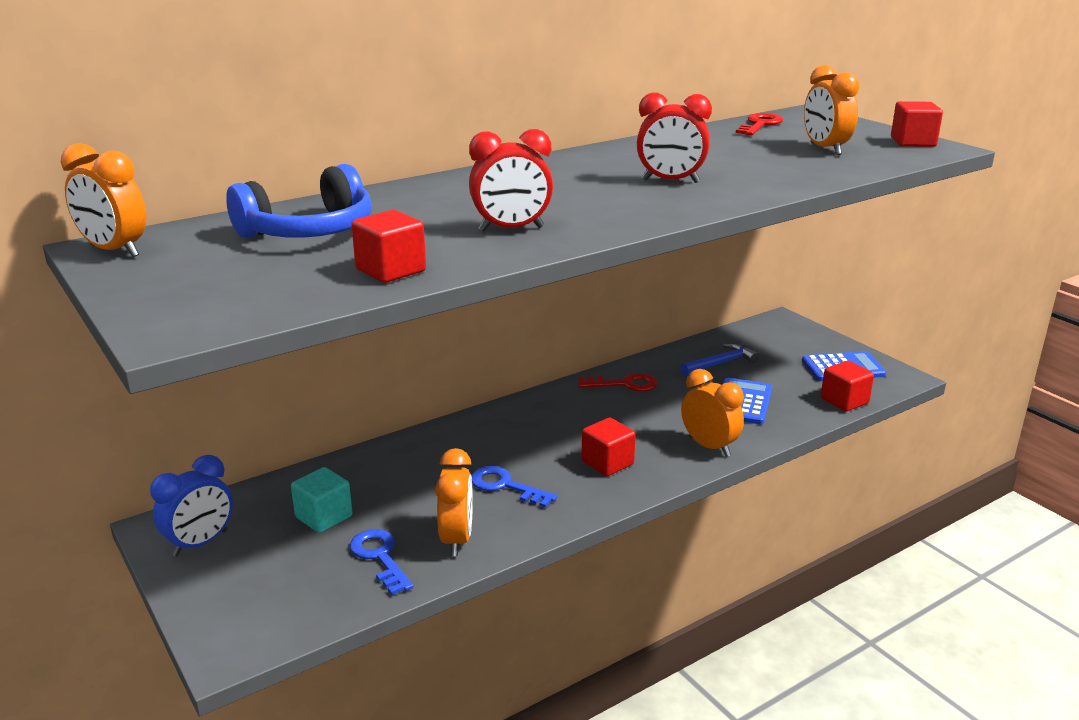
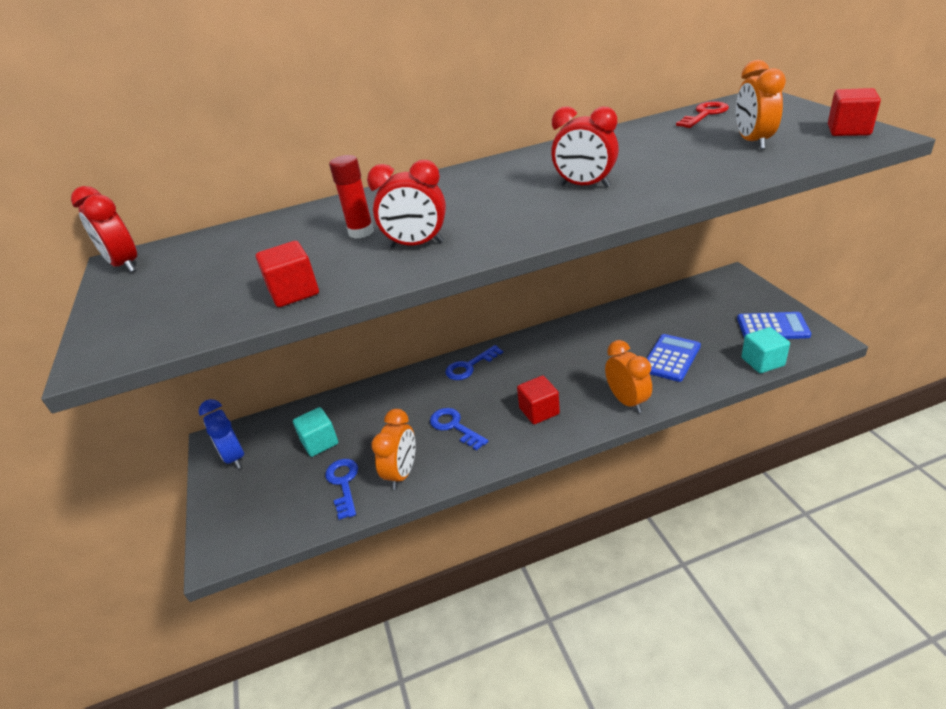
camera: 20 degrees right, 10 degrees up
orange clock [61,143,146,257] -> red clock [71,186,137,272]
blue clock [150,455,233,557] -> blue clock turned 90 degrees clockwise [198,399,244,469]
blue headphones [226,164,372,238] -> none
red key [578,373,657,391] -> none
blue hammer [681,343,759,375] -> none
red cube [821,360,874,412] -> turquoise cube [741,327,790,373]
none -> red glue stick [329,155,374,239]
none -> blue key [445,345,503,380]

